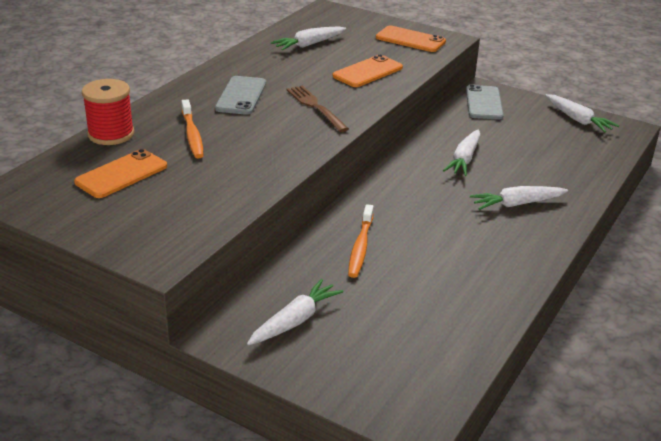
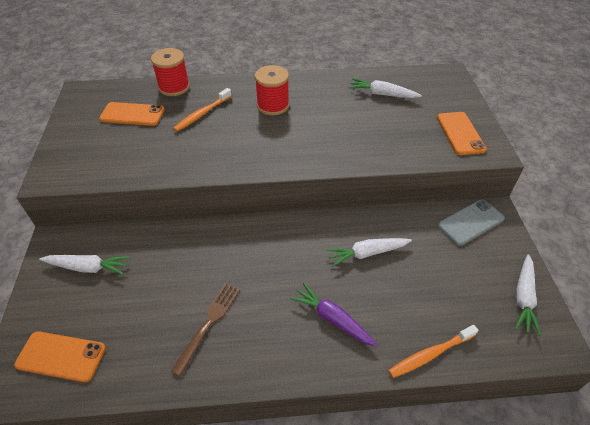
camera: 55 degrees right, 15 degrees up
grey phone [215,76,266,115] -> red spool [255,65,289,115]
brown fork [287,86,349,132] -> brown fork moved to [171,283,240,377]
orange phone [333,54,403,87] -> orange phone moved to [14,331,106,382]
orange toothbrush [348,204,374,278] -> orange toothbrush moved to [388,325,479,378]
white carrot [470,186,568,210] -> purple carrot [290,283,377,347]

